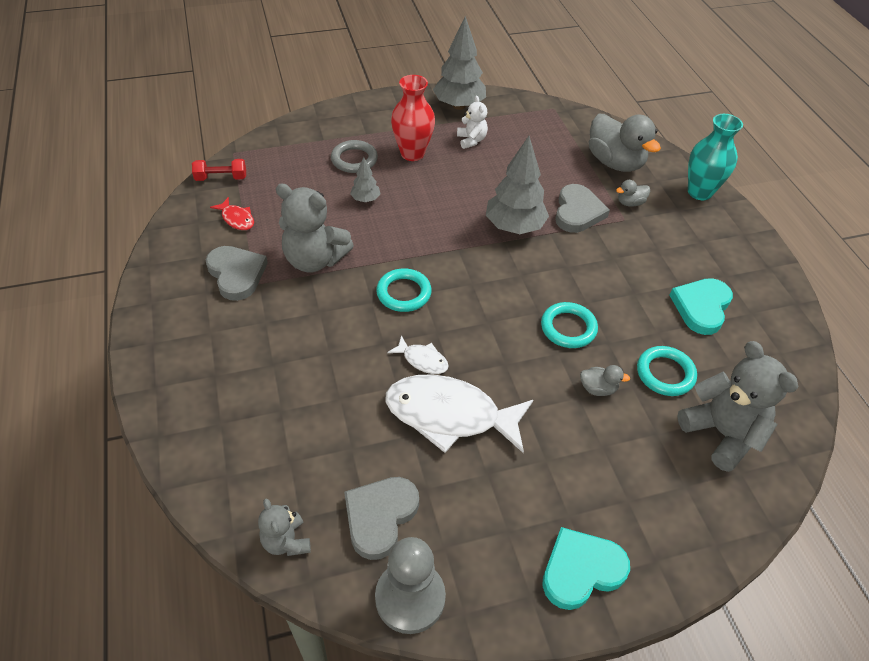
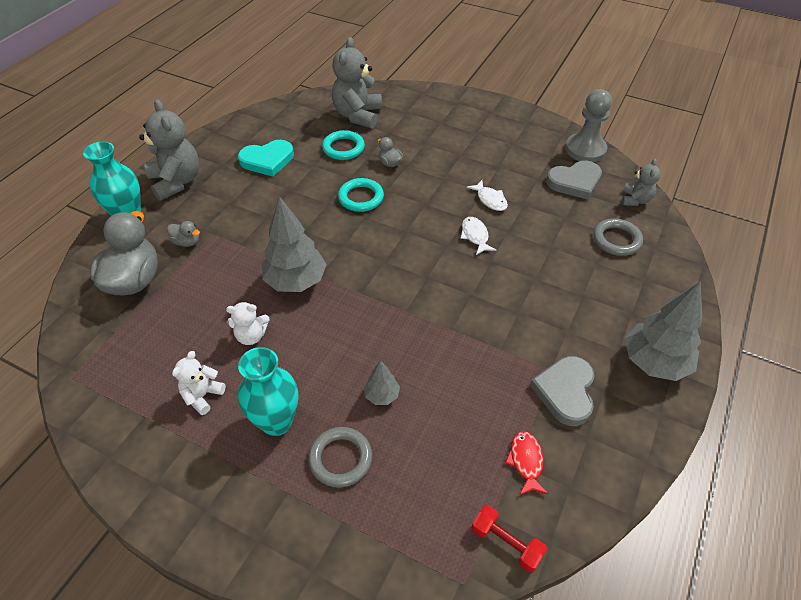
camera: 135 degrees left, 0 degrees up
grey teddy bear [276,183,354,273] -> grey teddy bear moved to [139,99,199,201]
turquoise ring [376,268,432,312] -> none
white fish [386,374,533,453] -> white fish [467,180,508,211], size x0.45
red vase [391,75,435,161] -> turquoise vase [238,347,298,436]
grey tree [433,16,486,110] -> grey tree moved to [625,281,702,381]
turquoise heart [542,527,630,610] -> none
grey heart [555,184,610,233] -> none
none -> white teddy bear [226,301,269,345]
none -> grey ring [593,219,643,256]

